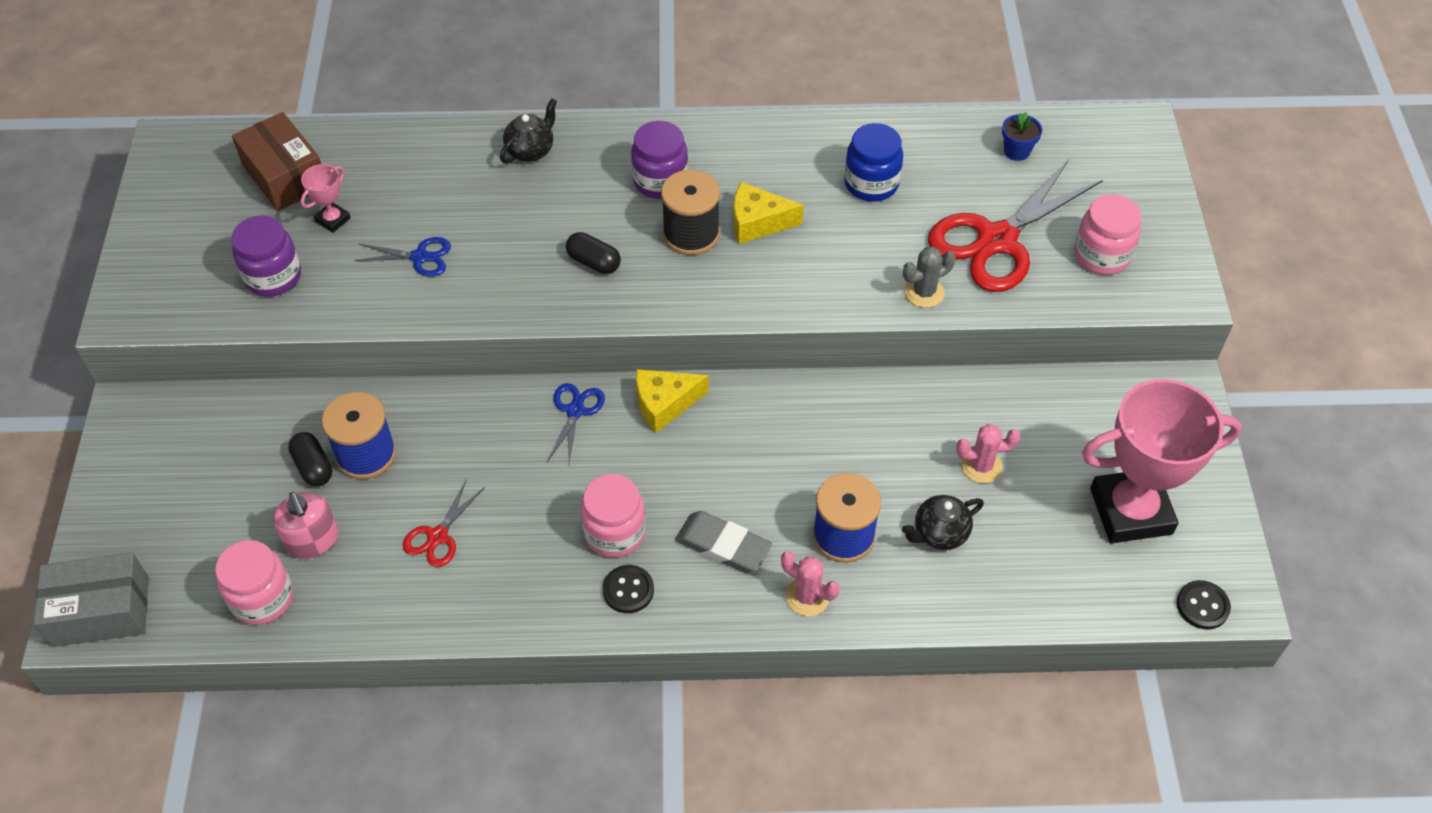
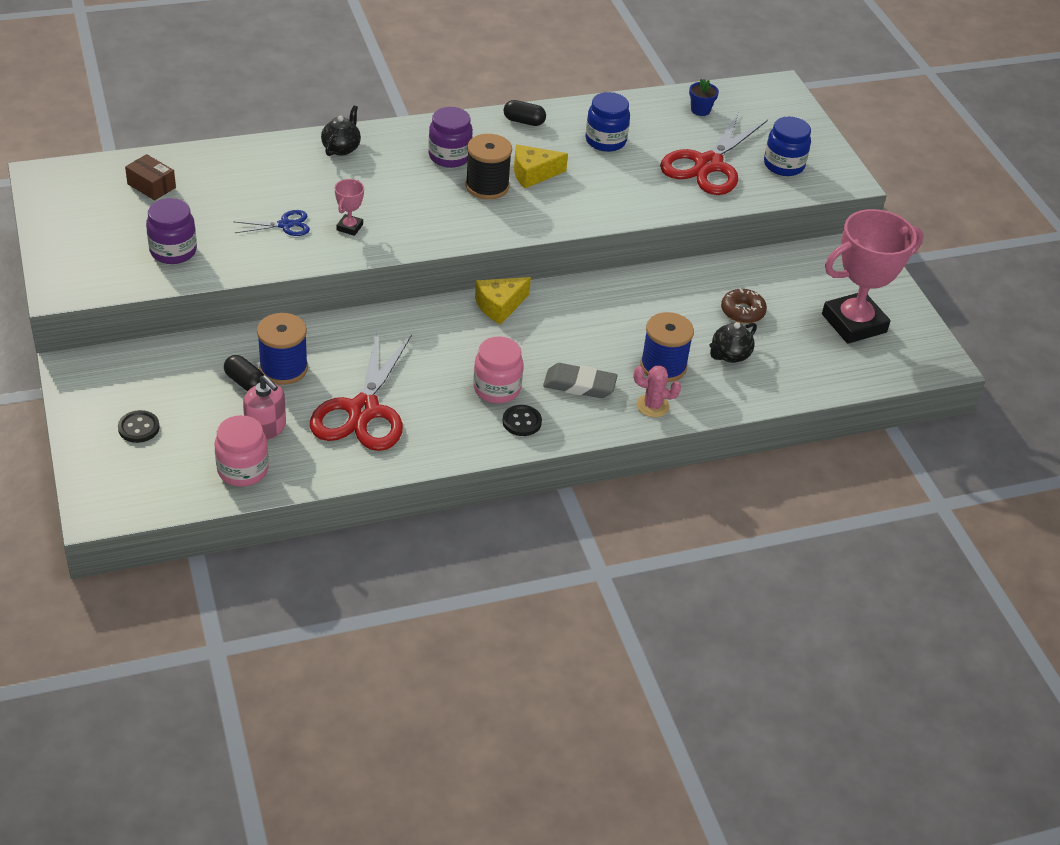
camera: 20 degrees left, 10 degrees down
grey box [34,553,149,647] -> none
brown box [232,112,321,211] -> brown box [125,154,176,200], size x0.63
pink trophy [300,164,351,233] -> pink trophy moved to [335,179,364,236]
red scissors [403,479,485,567] -> red scissors [310,331,412,451], size x2.14
blue scissors [547,383,605,463] -> none
black capsule [566,232,621,274] -> black capsule moved to [503,100,546,126]
grey cactus [903,247,956,308] -> none
pink cactus [956,424,1021,483] -> brown donut [721,287,767,324]
pink jar [1074,194,1142,275] -> blue jar [764,117,811,176]
black button [1177,580,1231,630] -> black button moved to [118,410,160,443]

